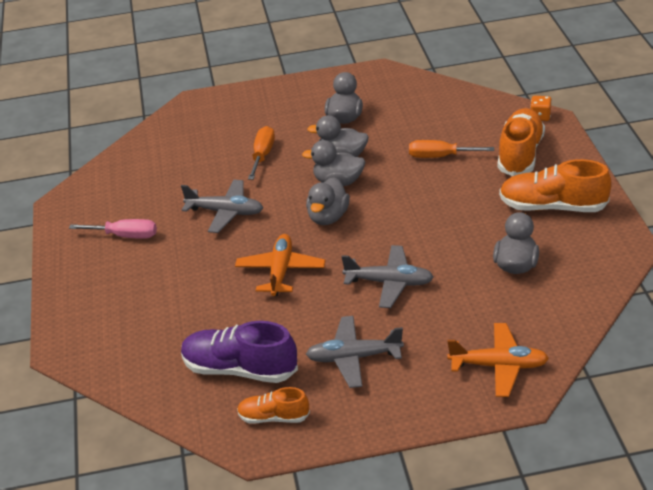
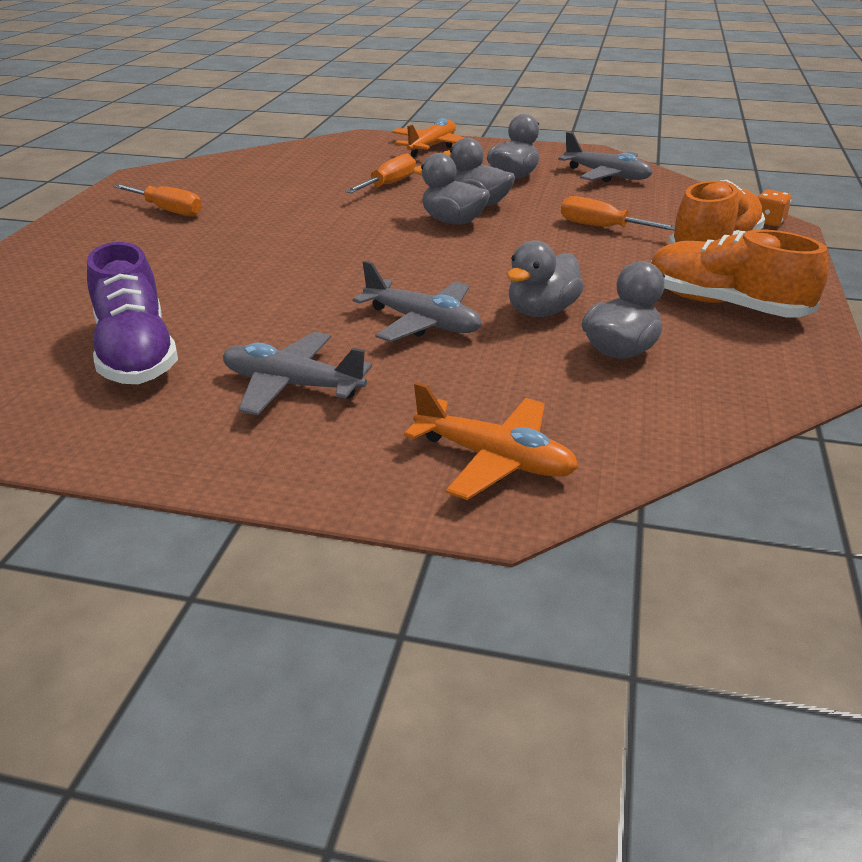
camera: 20 degrees right, 5 degrees down
pink screwdriver [69,219,157,239] -> orange screwdriver [113,184,202,217]
grey plane [181,180,263,233] -> grey plane moved to [558,132,652,182]
purple shoe [181,321,298,383] -> purple shoe turned 150 degrees counterclockwise [87,242,178,384]
orange plane [235,234,325,296] -> orange plane moved to [392,118,465,157]
orange shoe [237,387,310,424] -> none
grey duck [306,177,350,225] -> grey duck moved to [507,240,584,317]

